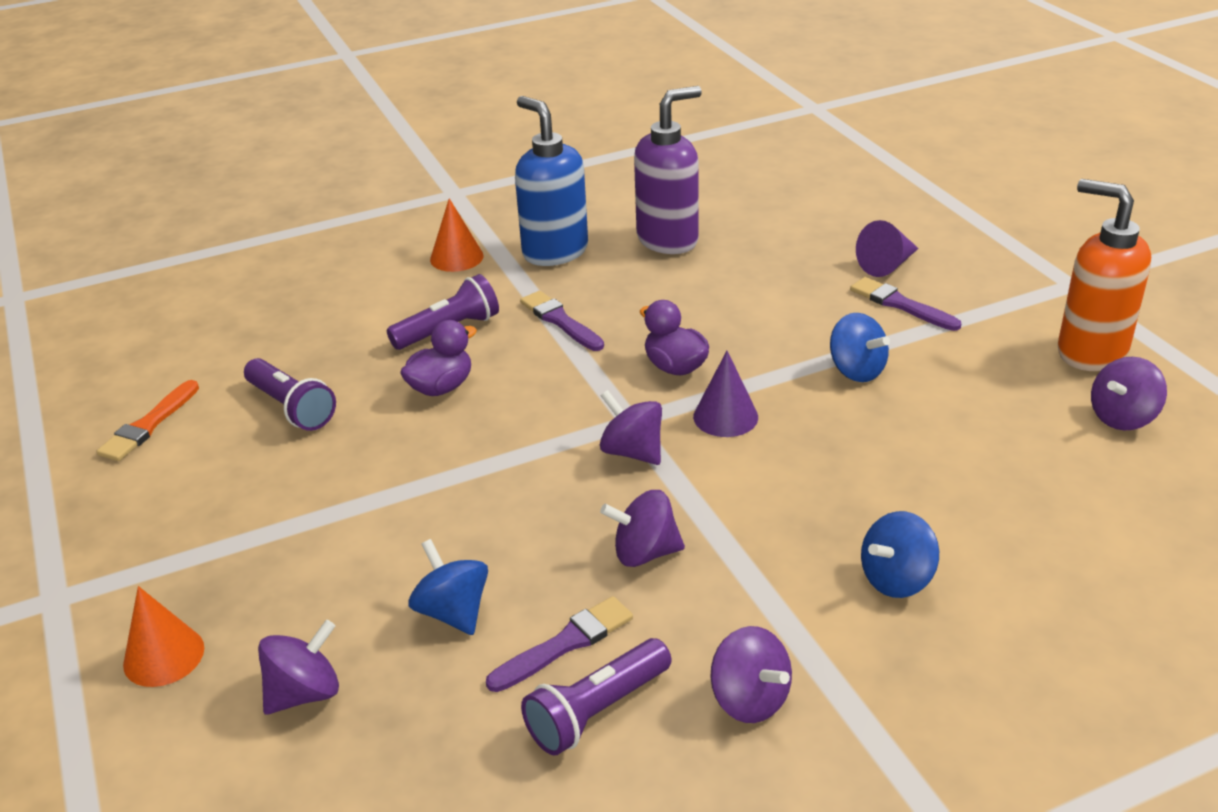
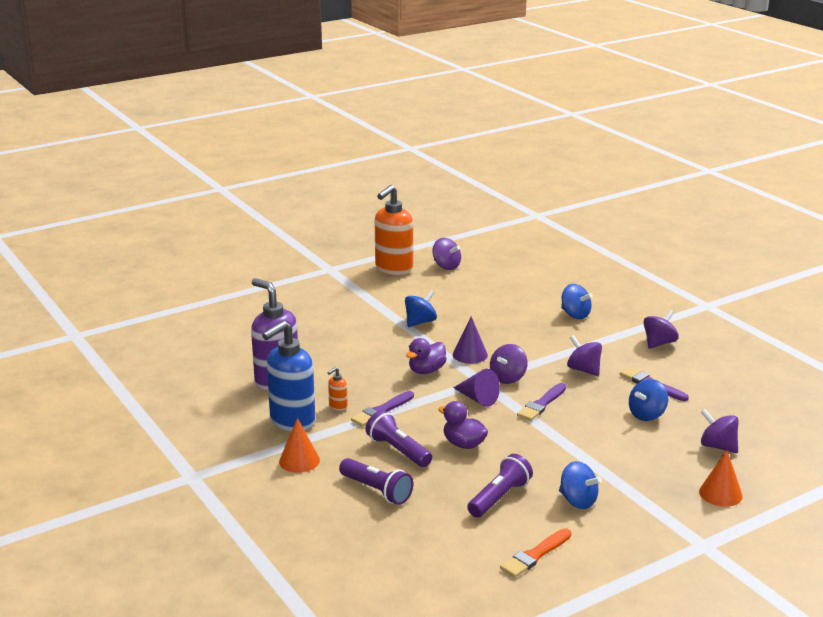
camera: 100 degrees left, 10 degrees down
orange brush [97,380,199,461] -> orange brush turned 120 degrees clockwise [500,528,571,578]
purple flashlight [521,638,671,756] -> purple flashlight moved to [339,458,413,505]
purple spinning top [600,490,685,567] -> purple spinning top turned 150 degrees clockwise [567,335,602,376]
purple brush [850,277,961,331] -> purple brush moved to [517,383,566,421]
purple cone [856,220,919,277] -> purple cone moved to [453,369,500,407]
none -> orange soap dispenser [327,367,348,411]
none -> blue spinning top [559,461,602,509]

